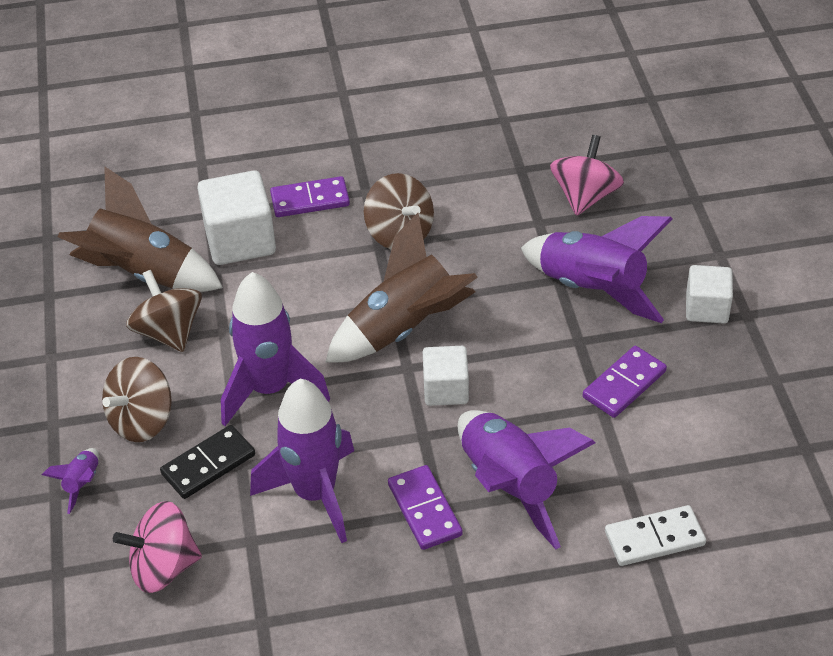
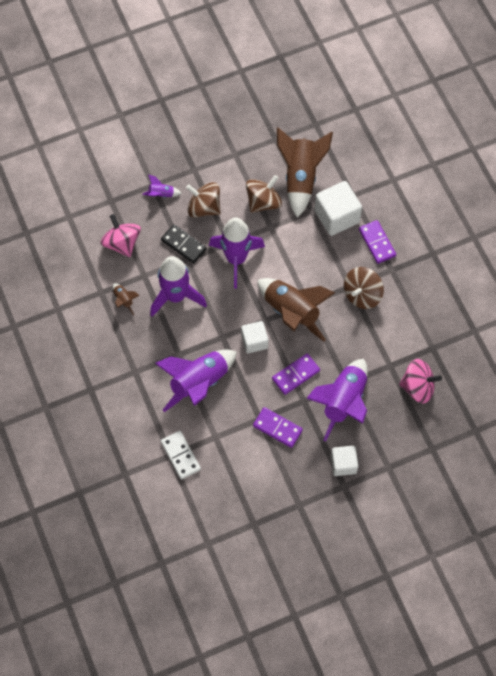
camera: 75 degrees right, 20 degrees up
purple domino [388,465,463,550] -> purple domino moved to [272,353,320,395]
none -> brown rocket [113,283,139,315]

